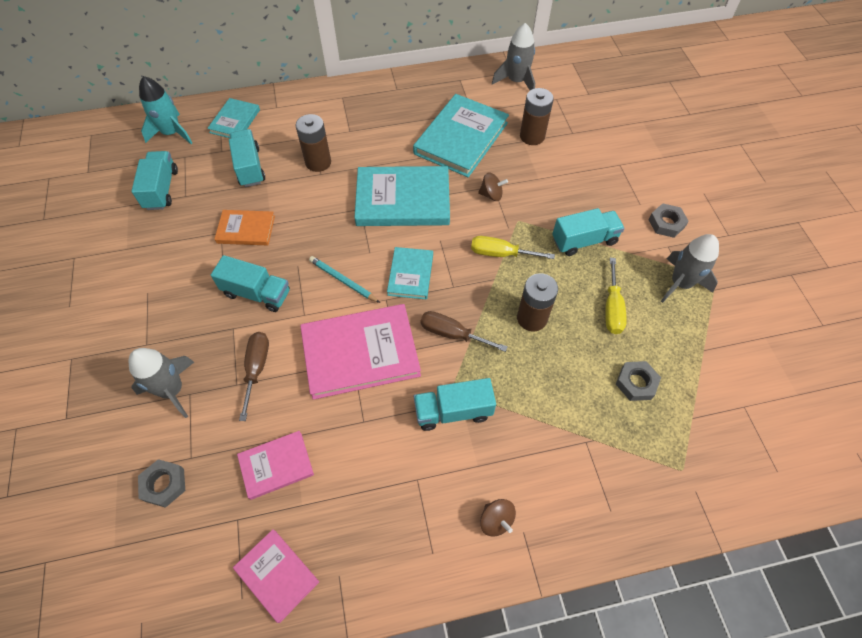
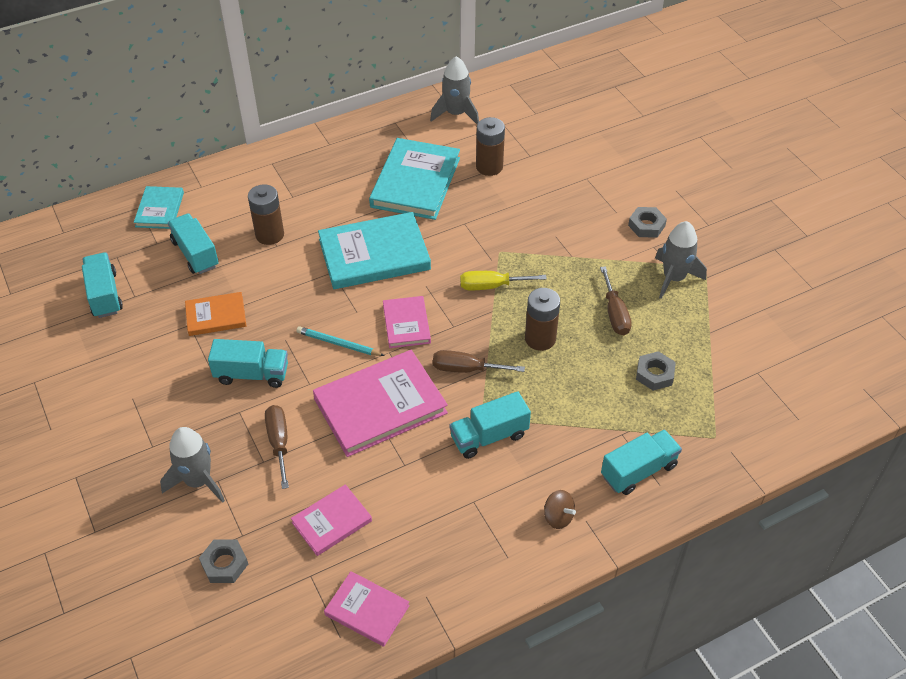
camera: 15 degrees left, 10 degrees down
turquoise rocket [139,76,192,144] -> none
turquoise book [387,247,433,299] -> pink book [383,296,431,348]
brown spinning top [478,172,508,201] -> none
turquoise truck [552,208,625,256] -> turquoise truck moved to [601,429,682,495]
yellow screwdriver [605,258,627,334] -> brown screwdriver [600,266,632,335]

